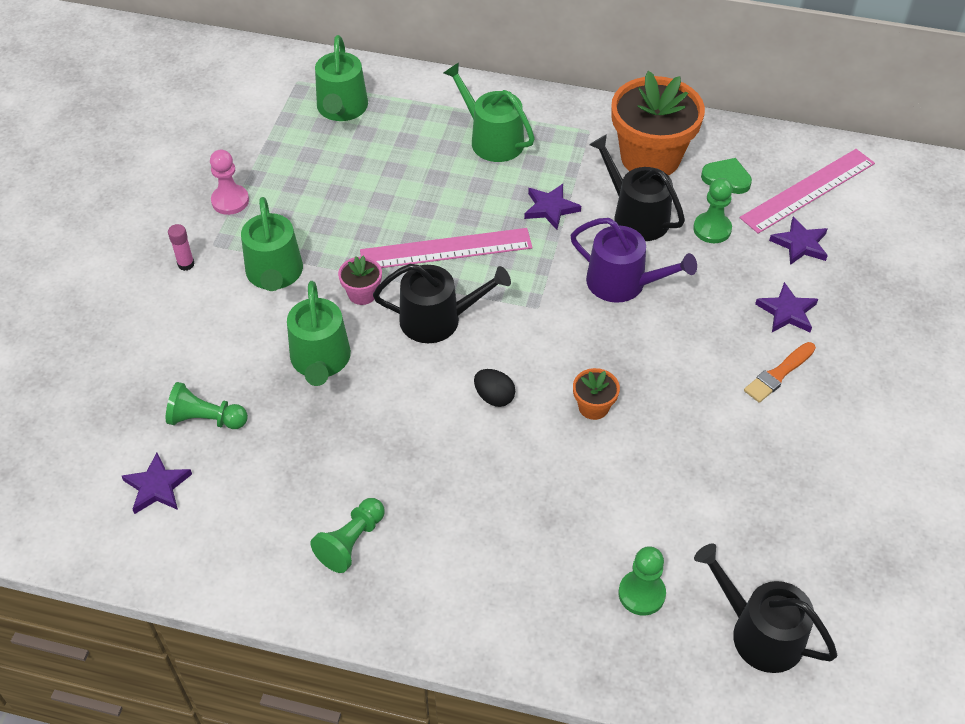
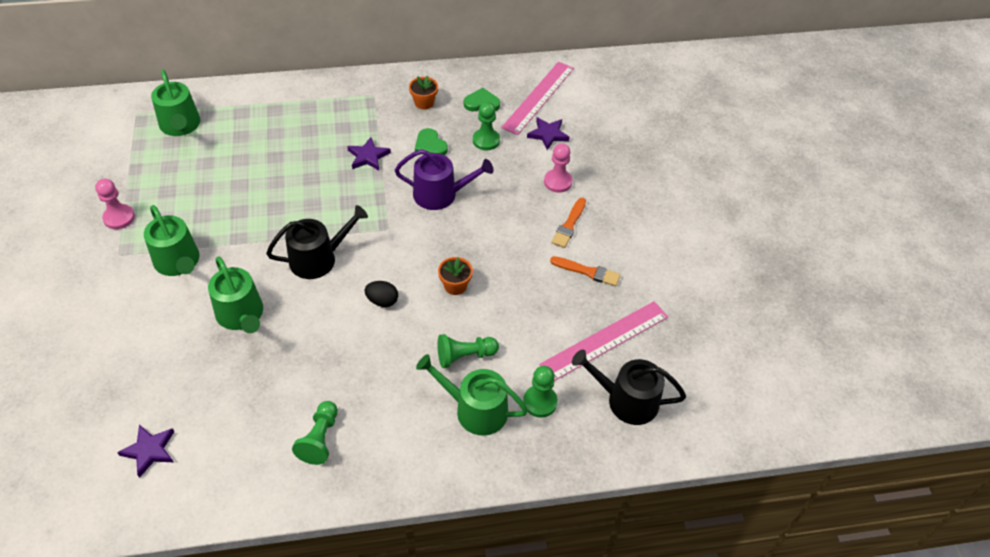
camera: 25 degrees left, 0 degrees up
green pawn [166,382,248,429] -> green pawn moved to [438,334,499,368]
pink glue stick [168,224,194,271] -> none
pink flower pot [338,256,382,305] -> none
pink ruler [360,228,533,268] -> pink ruler moved to [539,301,668,381]
green watering can [443,62,535,162] -> green watering can moved to [416,354,528,436]
black watering can [589,135,685,241] -> green heart [415,128,448,155]
orange flower pot [611,71,705,175] -> orange flower pot [409,76,438,110], size x0.44
purple star [755,282,818,332] -> pink pawn [544,143,572,193]
none -> orange brush [550,256,621,286]

